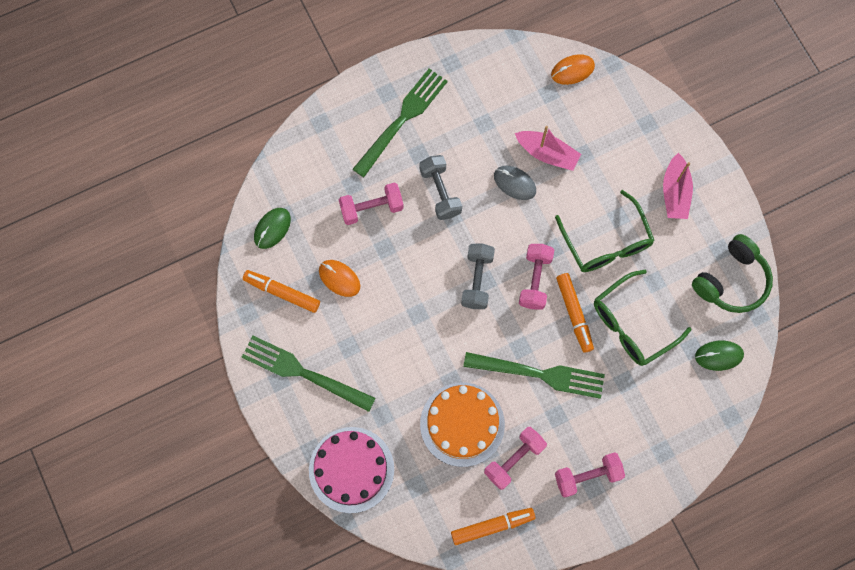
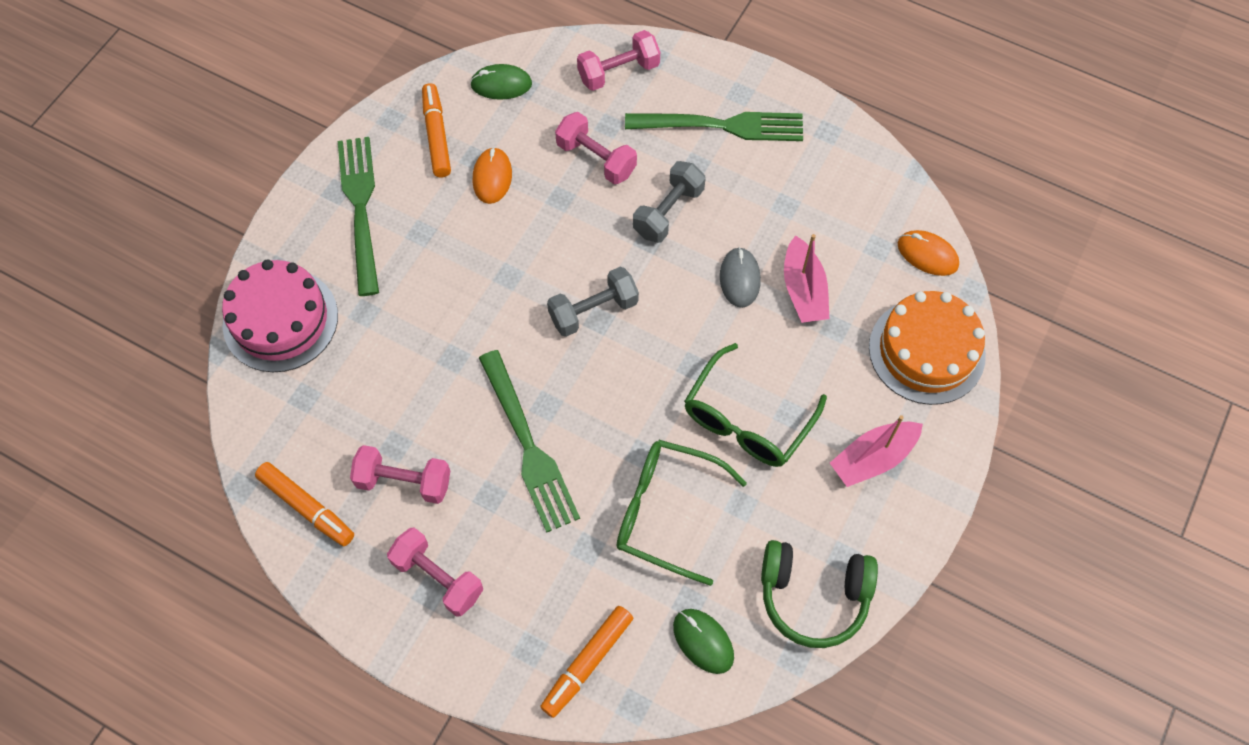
camera: 55 degrees right, 10 degrees down
orange cake [420,382,505,467] -> orange cake moved to [869,291,986,405]
pink dumbbell [519,244,554,310] -> pink dumbbell moved to [577,30,660,91]
orange marker [556,273,594,353] -> orange marker moved to [540,606,633,718]

